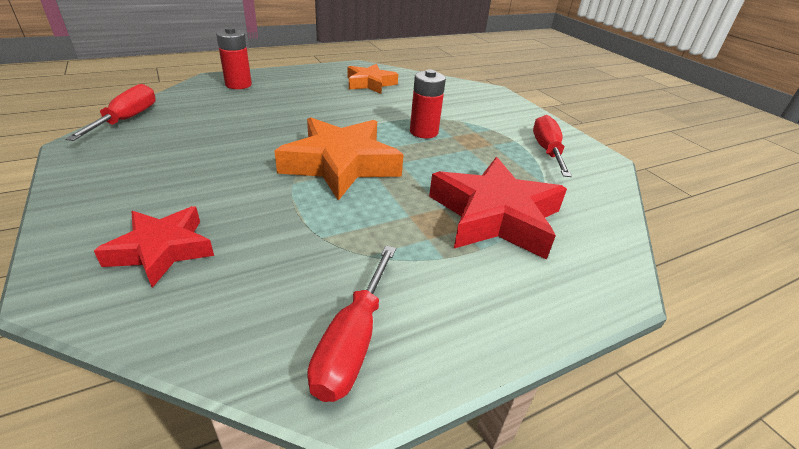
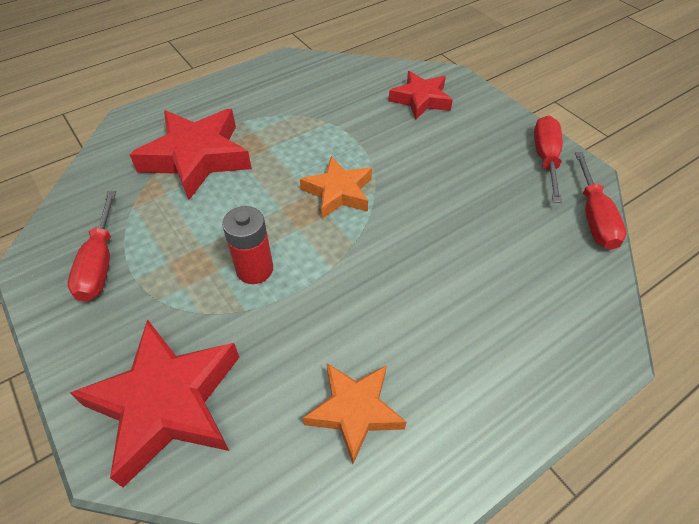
camera: 175 degrees right, 15 degrees up
red battery [216,27,252,89] -> none
orange star [274,117,404,201] -> orange star [300,156,372,219], size x0.62
red screwdriver [307,246,396,402] -> red screwdriver moved to [534,116,563,203]
none -> red star [70,319,239,488]

